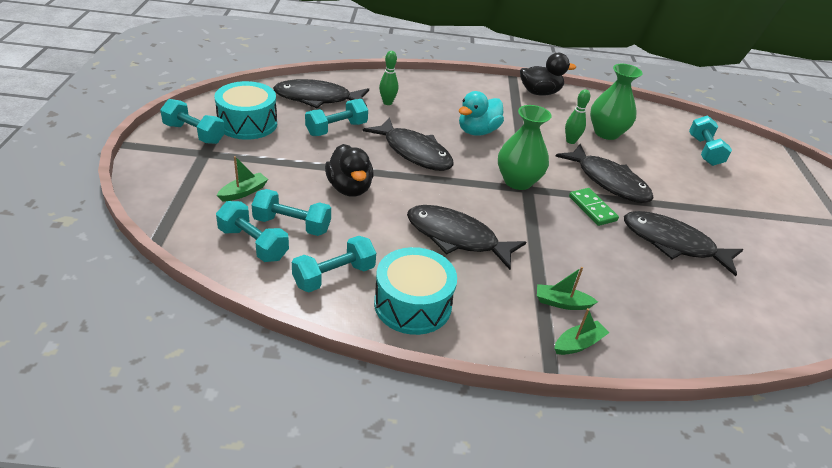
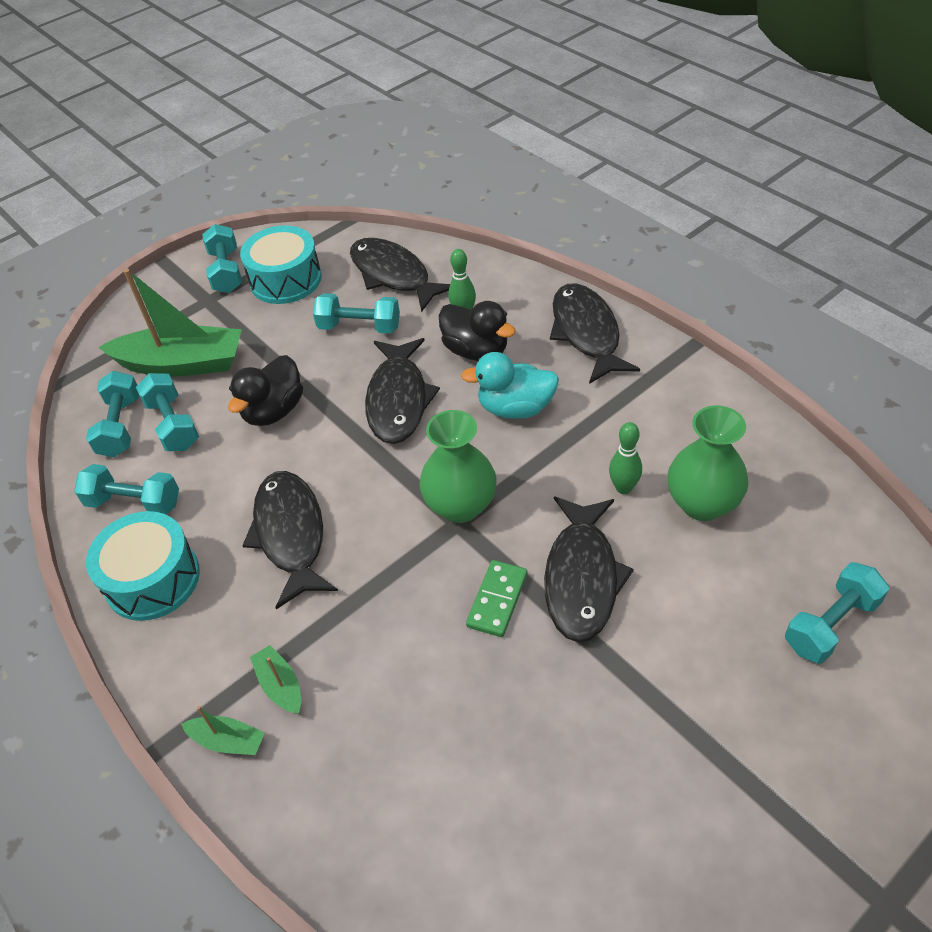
camera: 55 degrees right, 10 degrees up
green boat [217,156,268,201] -> green boat [99,269,242,377], size x2.24
black duck [520,53,576,96] -> black duck moved to [439,301,516,361]
black fish [624,211,743,276] -> black fish moved to [550,283,640,384]

